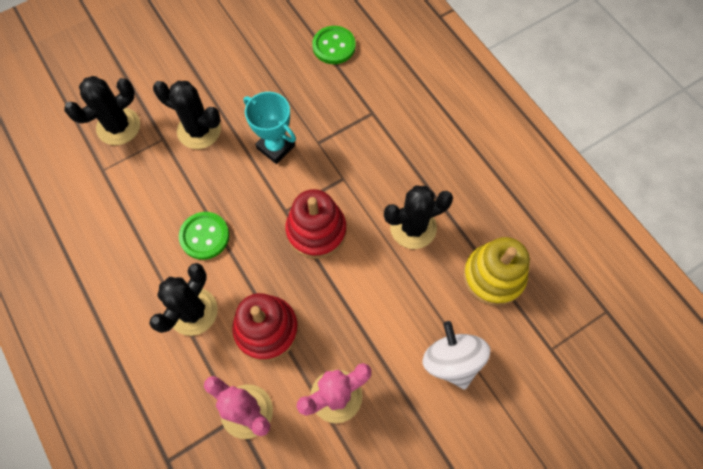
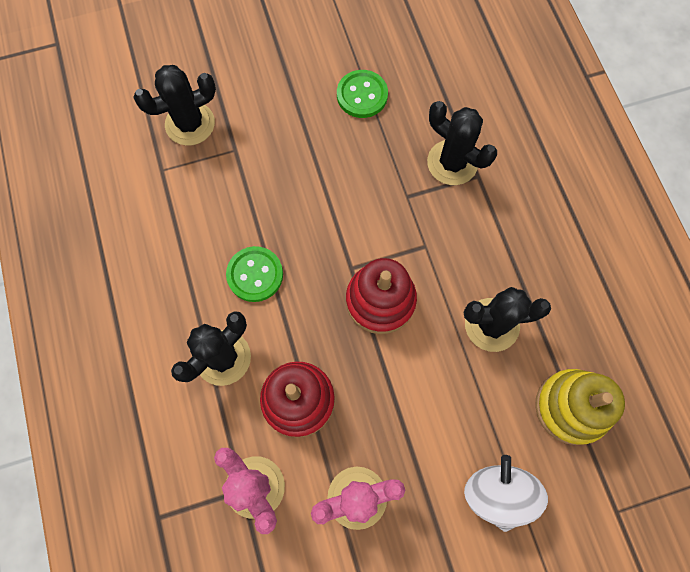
camera: 15 degrees right, 5 degrees up
black cactus [153,81,221,149] -> black cactus moved to [427,101,497,185]
turquoise trophy [243,92,296,164] -> none
green button [312,26,355,64] -> green button moved to [337,70,388,118]

